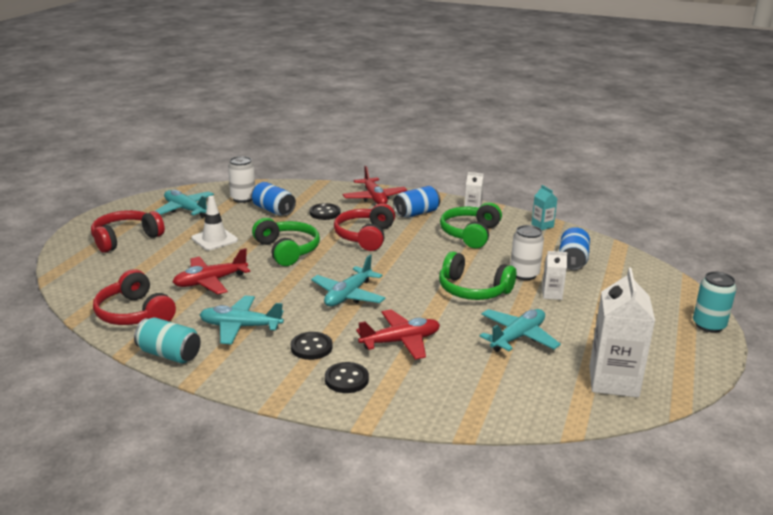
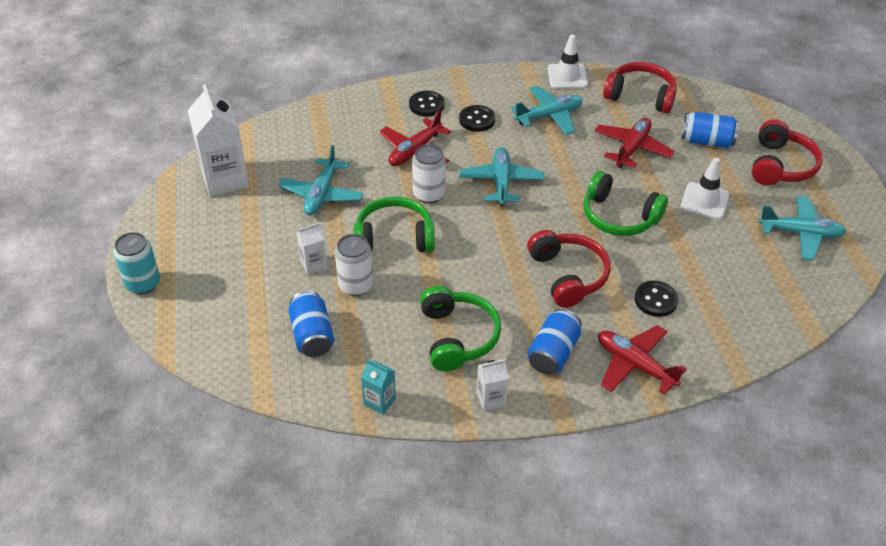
camera: 150 degrees right, 20 degrees up
turquoise can [134,317,201,363] -> white traffic cone [548,35,588,89]
white can [228,156,255,203] -> white can moved to [412,144,446,203]
blue can [251,182,296,216] -> blue can moved to [682,112,739,148]

